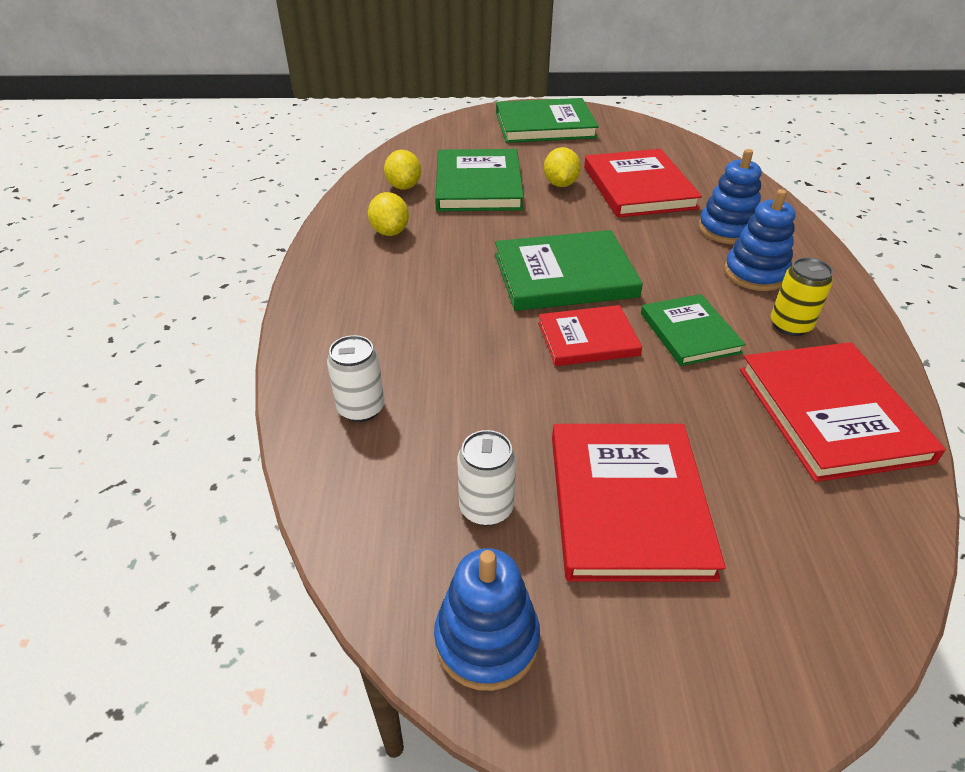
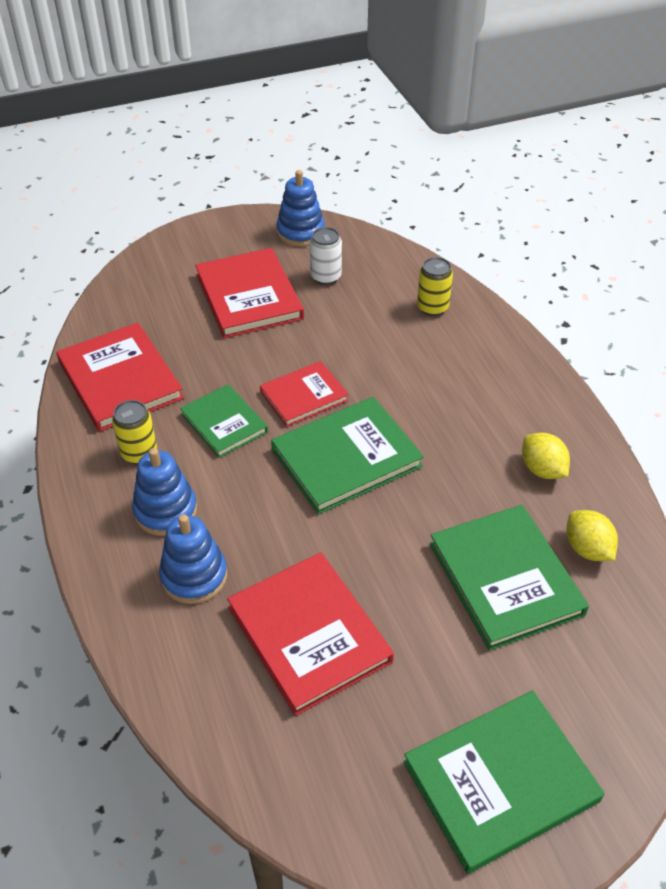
camera: 160 degrees right, 5 degrees up
white can [327,335,385,422] -> yellow can [417,257,453,316]
yellow lemon [544,147,581,187] -> none

